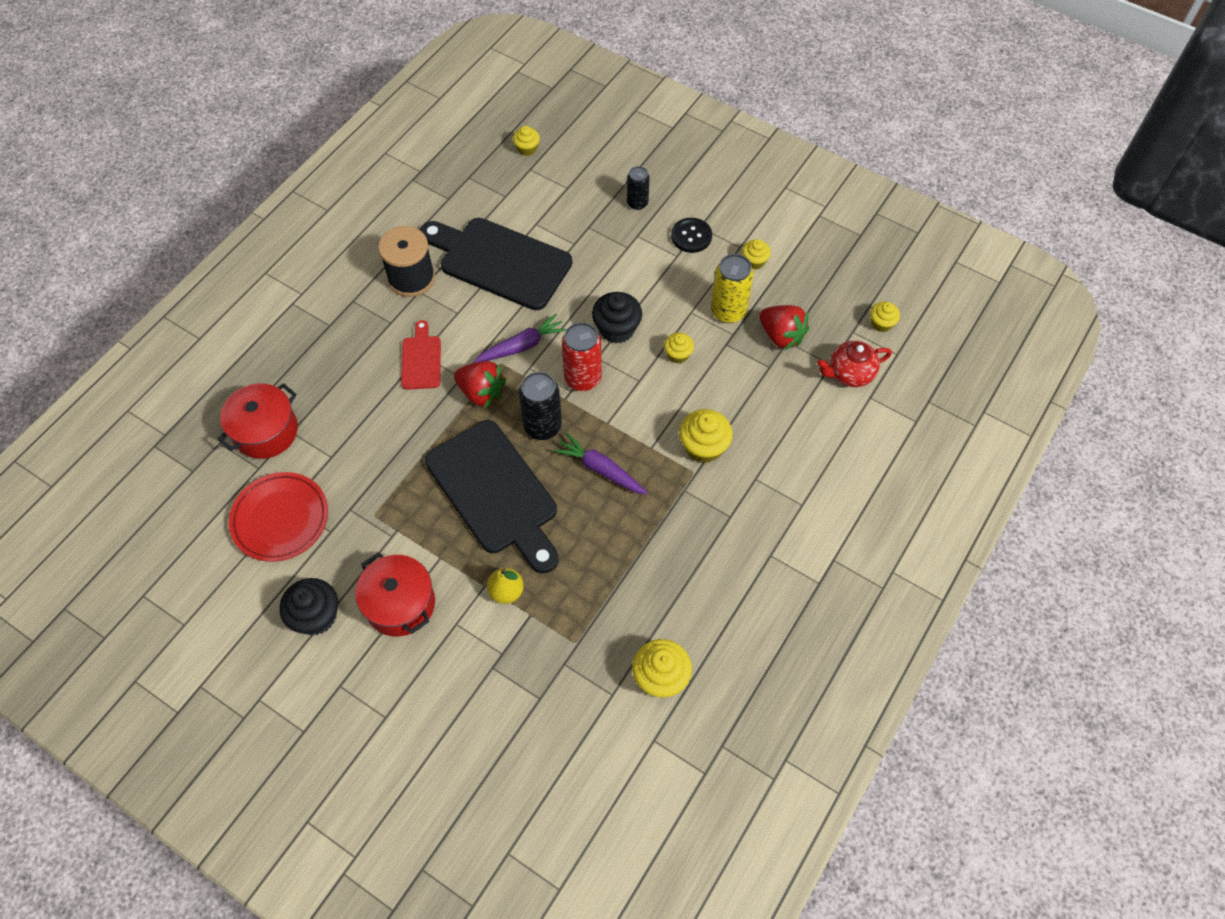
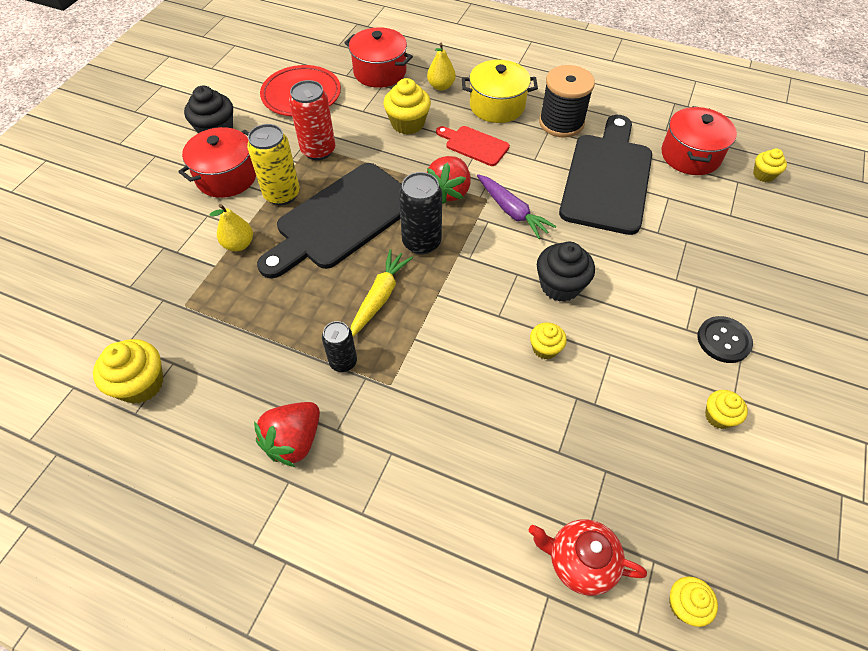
camera: 80 degrees right, 5 degrees down
red cutting board [401,320,441,390] -> red cutting board turned 135 degrees counterclockwise [436,126,510,166]
purple carrot [553,433,648,494] -> yellow carrot [351,249,413,337]
red can [562,322,602,391] -> red can moved to [289,80,335,160]
black can [627,166,650,210] -> black can moved to [322,321,357,372]
yellow cupcake [679,409,733,463] -> yellow cupcake moved to [384,78,431,135]
yellow can [711,254,754,323] -> yellow can moved to [247,124,300,205]
red strawberry [759,305,809,350] -> red strawberry moved to [254,402,320,467]
red teapot [817,341,892,387] -> red teapot turned 45 degrees counterclockwise [529,519,647,596]
none -> yellow pear [427,43,456,91]
none -> yellow pot [462,60,538,123]
none -> red pot [661,106,737,175]

